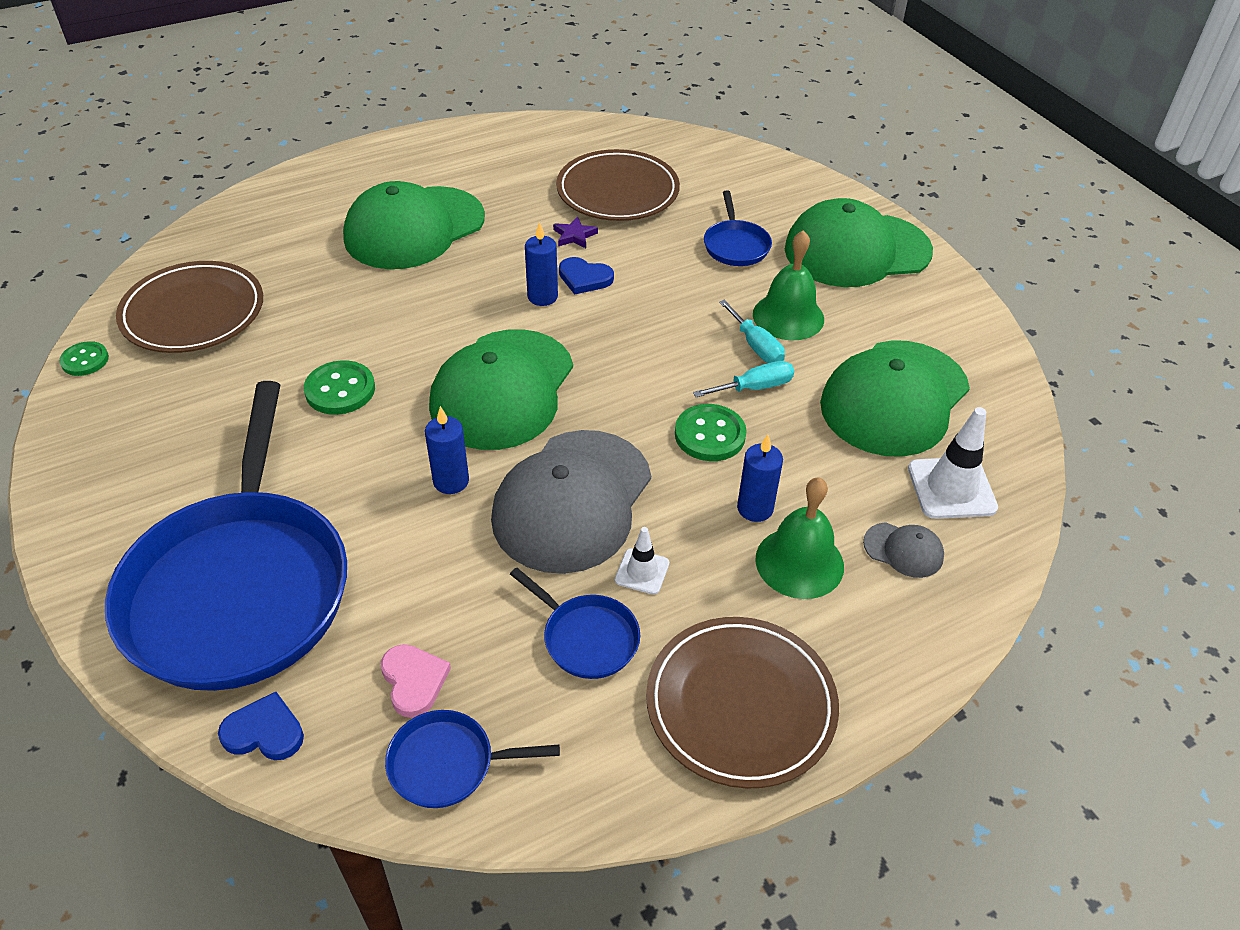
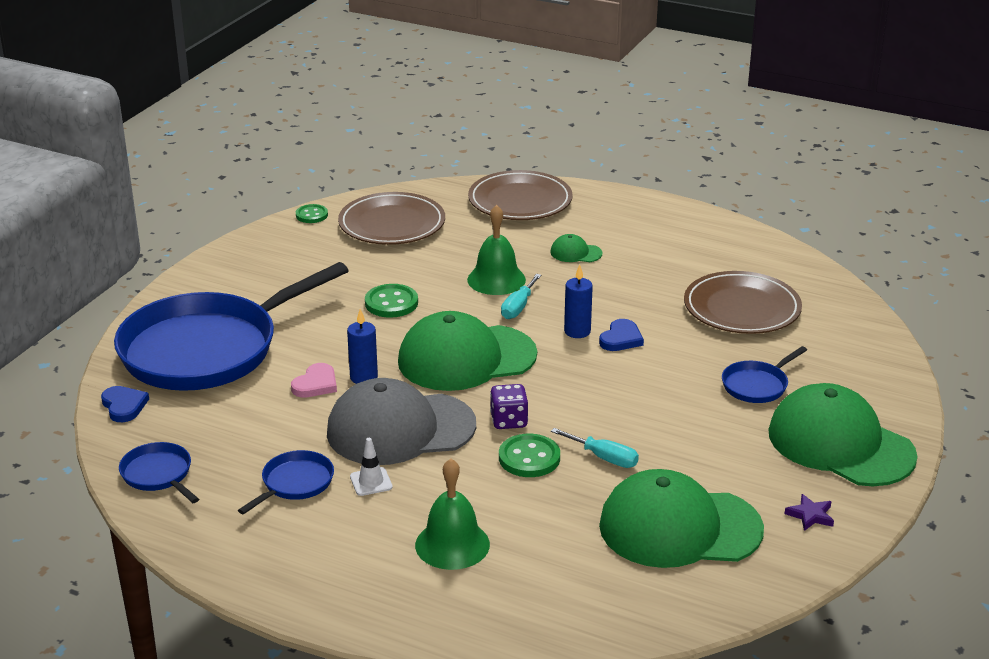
camera: 55 degrees right, 15 degrees down
green cap [343,181,485,269] -> green cap [550,234,602,262], size x0.41
pink heart [381,644,451,718] -> pink heart moved to [291,363,337,398]
blue pan [510,567,640,679] -> blue pan turned 150 degrees counterclockwise [238,450,334,514]
purple star [553,216,598,248] -> purple star moved to [785,494,834,531]
blue heart [559,257,614,295] -> blue heart turned 135 degrees counterclockwise [599,319,644,351]
brown plate [646,617,839,789] -> brown plate moved to [468,170,573,220]
turquoise screwdriver [719,300,785,363] -> turquoise screwdriver moved to [501,274,542,319]
blue candle [737,435,783,522] -> none
green bell [753,230,824,340] -> green bell moved to [467,205,526,295]
grey cap [863,522,944,578] -> none
white traffic cone [908,407,998,519] -> none
none -> purple dice [490,384,528,429]

